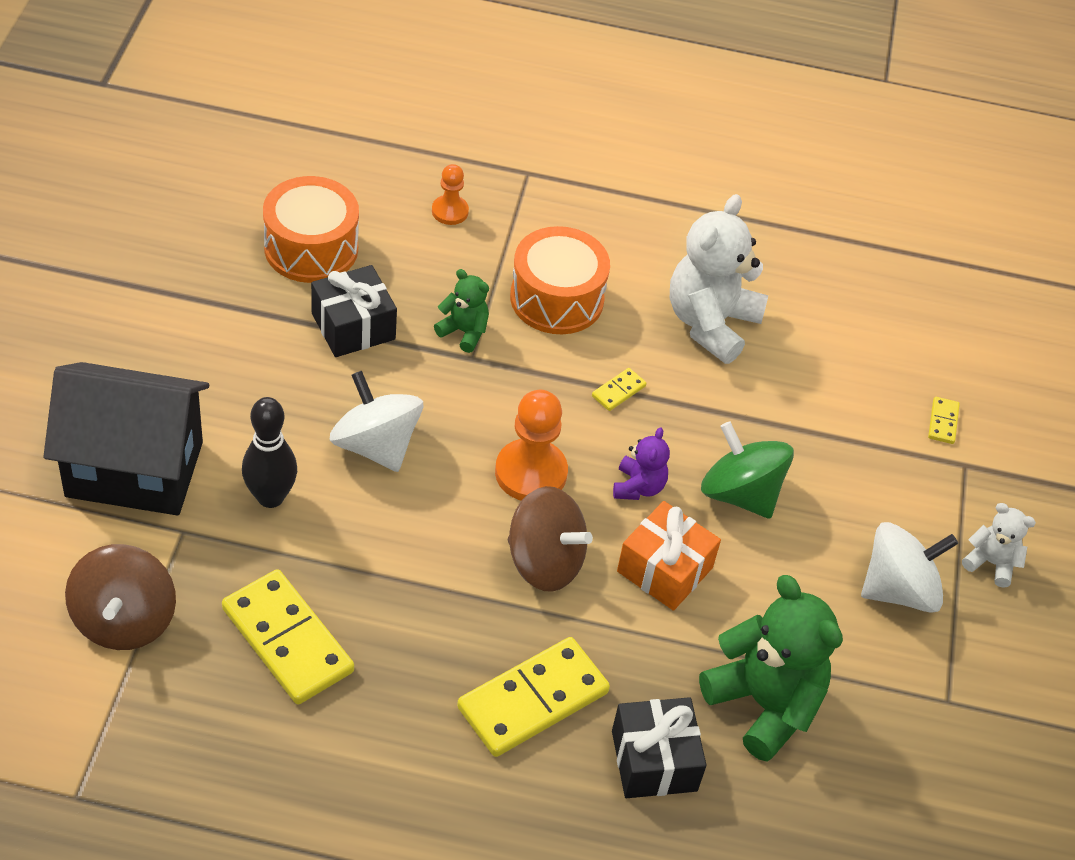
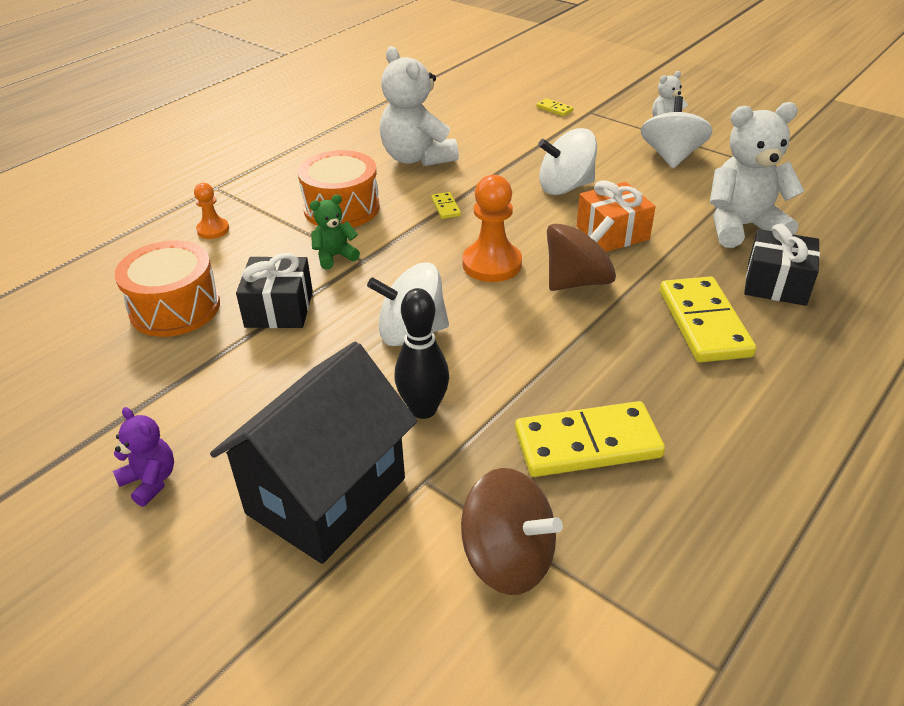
camera: 55 degrees left, 10 degrees down
purple teddy bear [613,427,670,500] -> purple teddy bear moved to [113,407,174,507]
green teddy bear [699,575,843,762] -> white teddy bear [710,102,804,248]
green spinning top [701,421,794,519] -> white spinning top [538,128,597,195]

